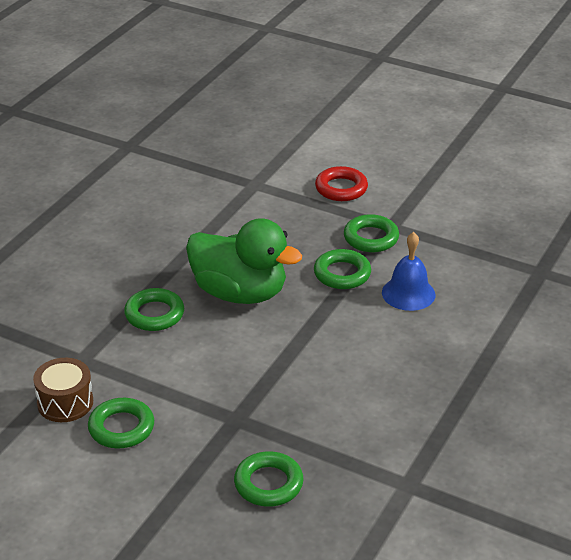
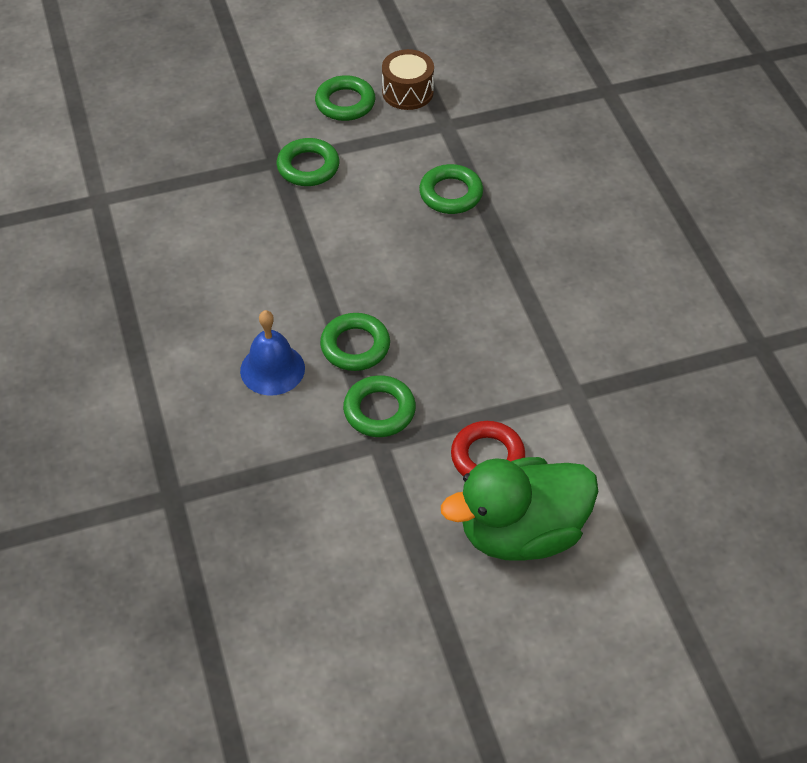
camera: 135 degrees right, 15 degrees up
green duck [186,218,302,304] -> green duck moved to [441,457,598,561]
green ring [234,451,303,507] -> green ring moved to [277,138,339,186]

